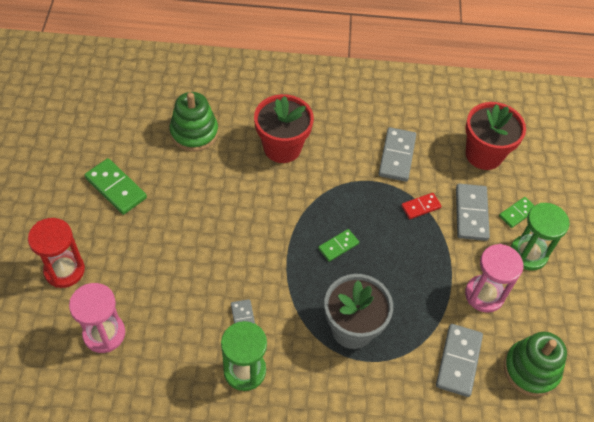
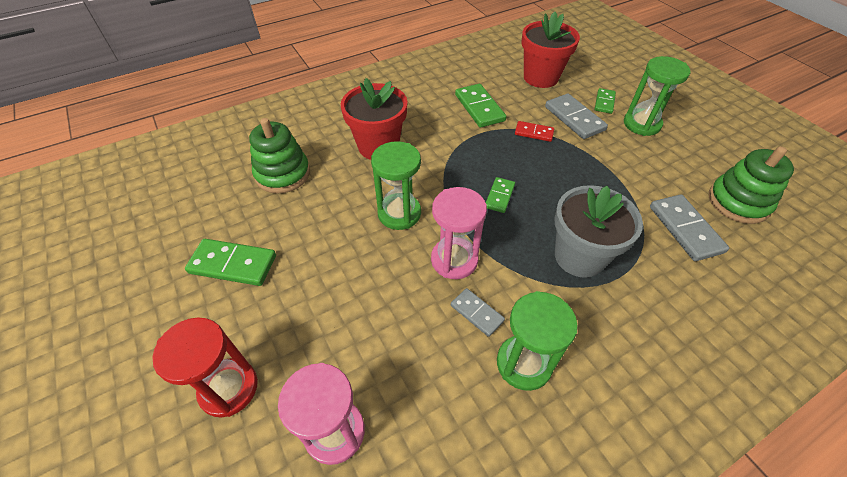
camera: 30 degrees left, 5 degrees down
grey domino [379,127,416,182] -> green domino [455,84,506,128]
red domino [401,193,442,219] -> red domino turned 75 degrees clockwise [515,121,554,142]
pink hourglass [465,244,523,313] -> pink hourglass moved to [431,187,487,279]
none -> green hourglass [371,141,421,230]

